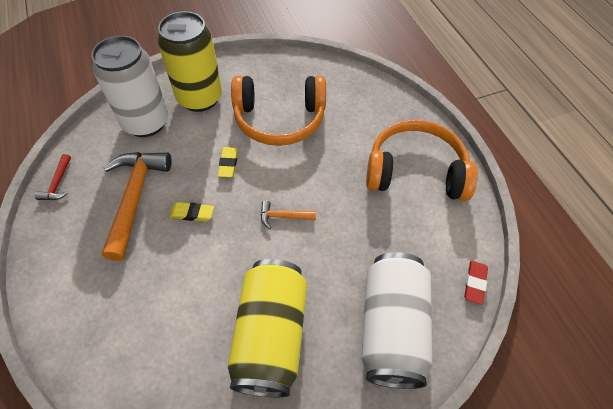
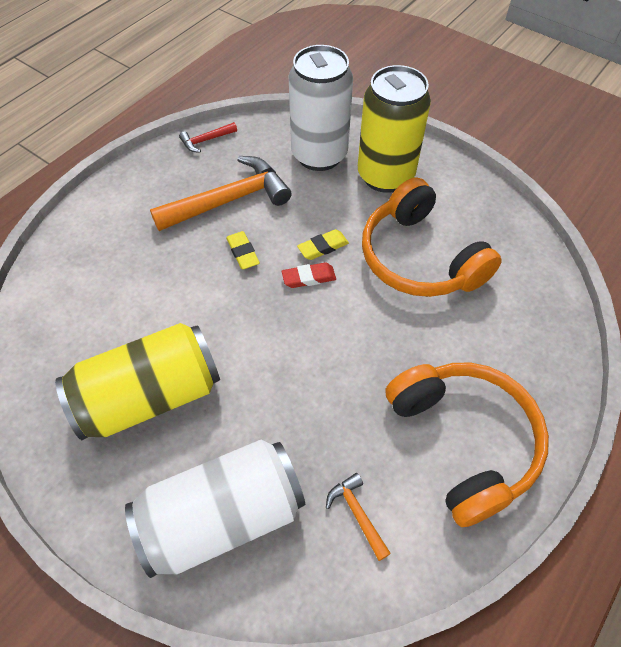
camera: 60 degrees right, 0 degrees up
orange hammer [261,201,316,229] -> orange hammer moved to [326,473,391,561]
red eraser [464,261,488,305] -> red eraser moved to [282,262,336,288]

